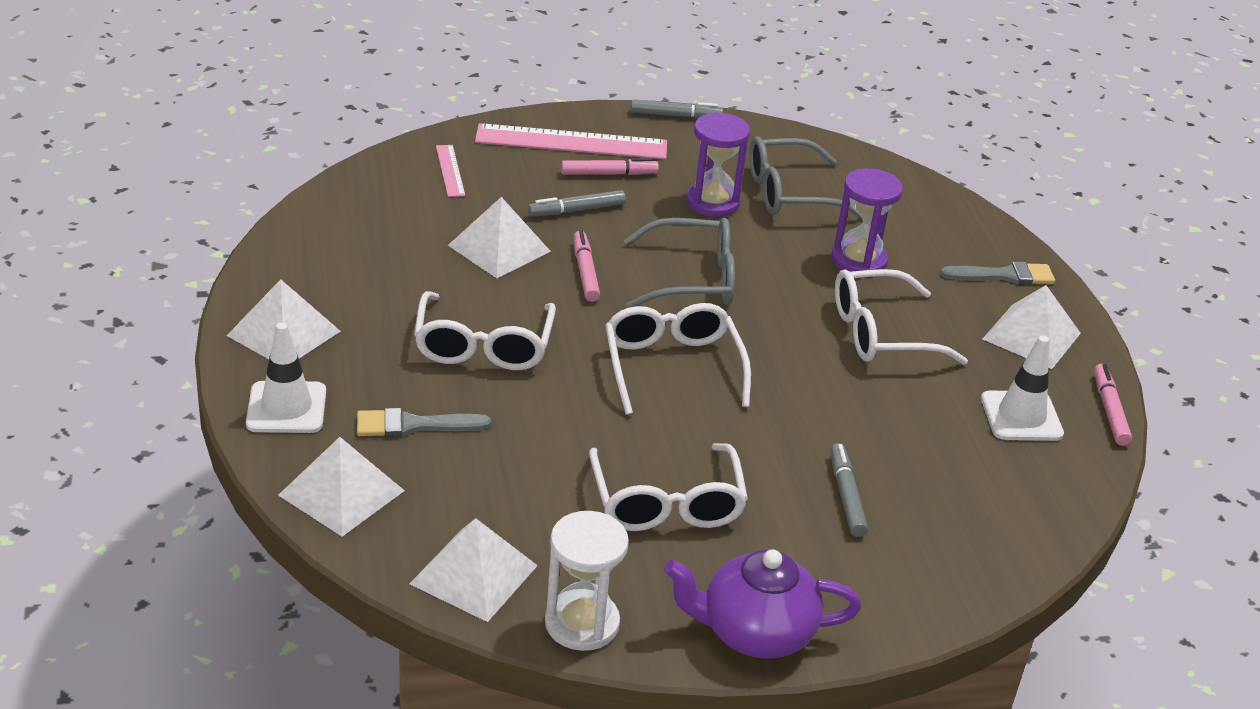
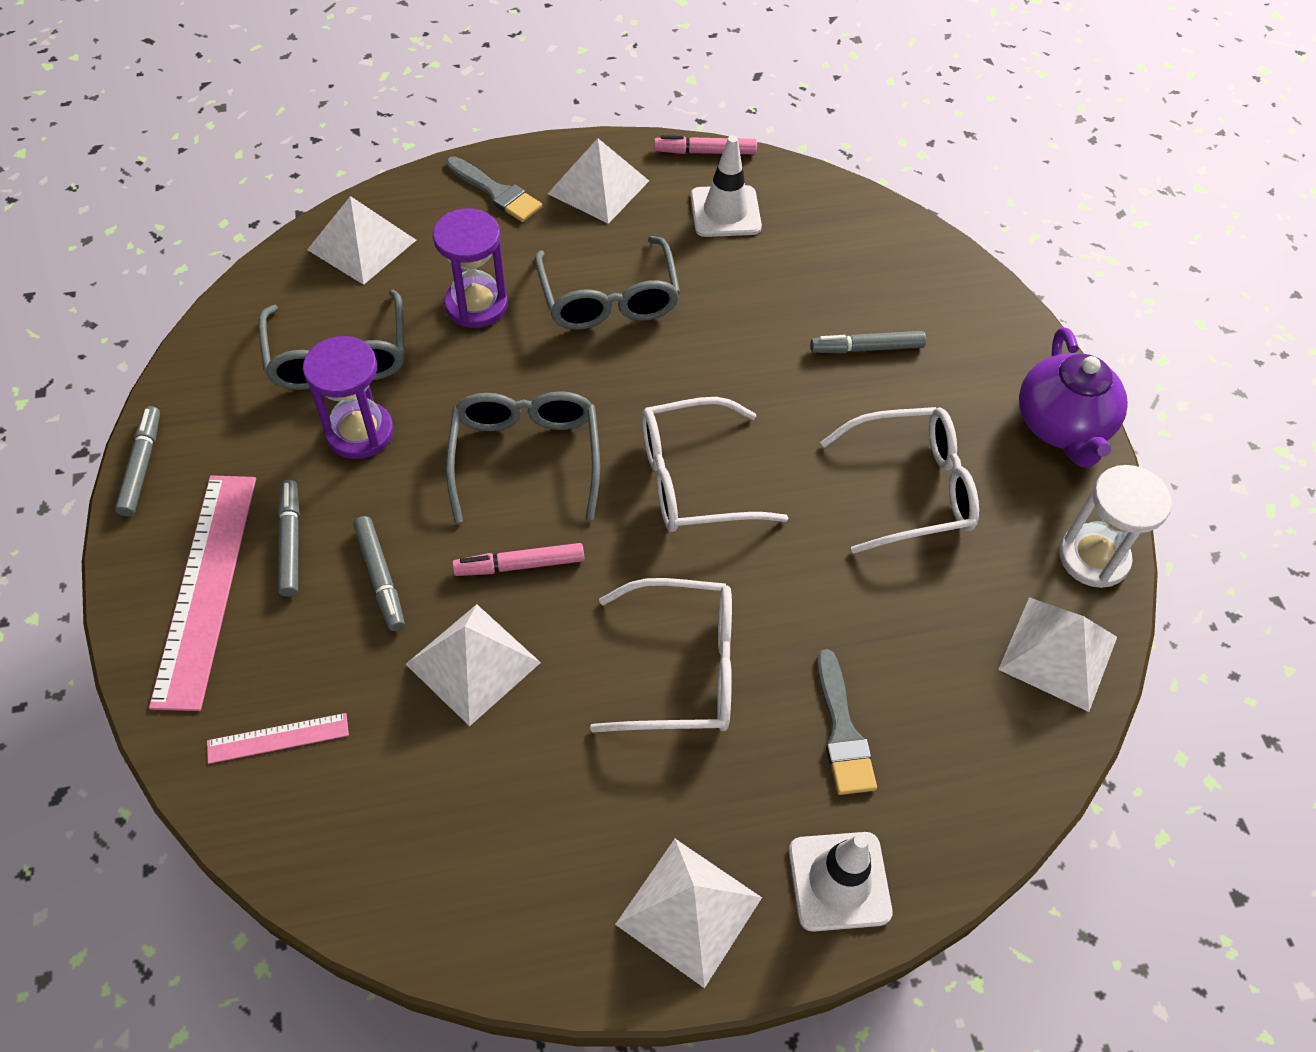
camera: 90 degrees left, 20 degrees up
white pyramid [278,437,405,537] -> white pyramid moved to [307,196,416,285]
pink marker [561,158,659,175] -> grey marker [278,480,300,597]
white glasses [835,269,968,365] -> grey glasses [535,236,680,330]
grey brush [940,262,1055,285] -> grey brush turned 135 degrees clockwise [446,156,542,222]

